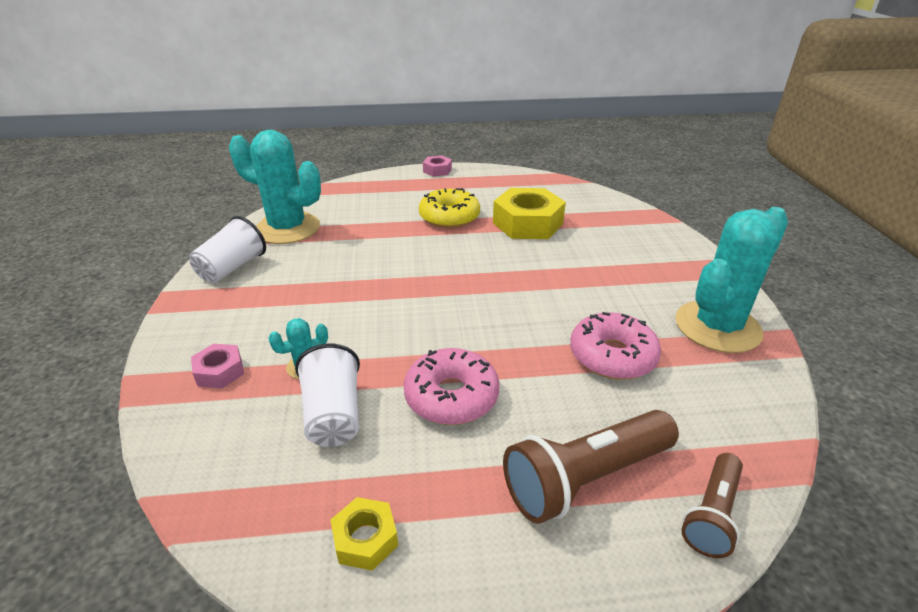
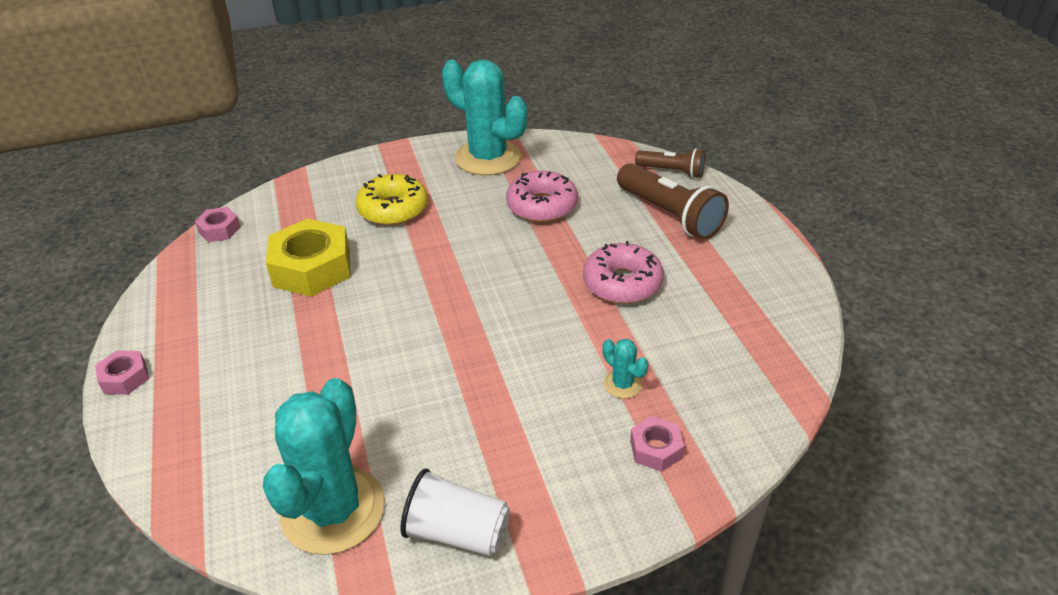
camera: 100 degrees left, 5 degrees up
white cup [295,344,360,447] -> none
yellow nut [331,497,398,571] -> none
yellow donut [419,188,480,228] -> yellow donut moved to [356,174,428,226]
none -> pink nut [195,207,241,242]

